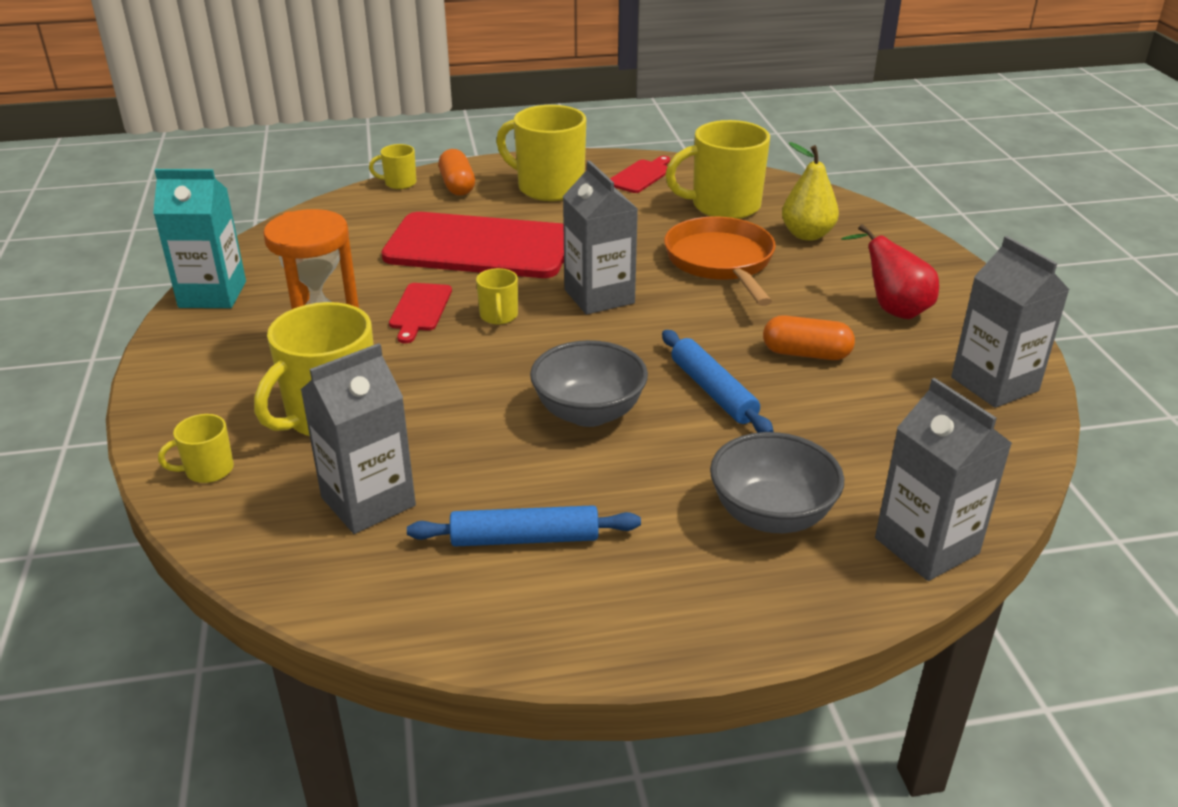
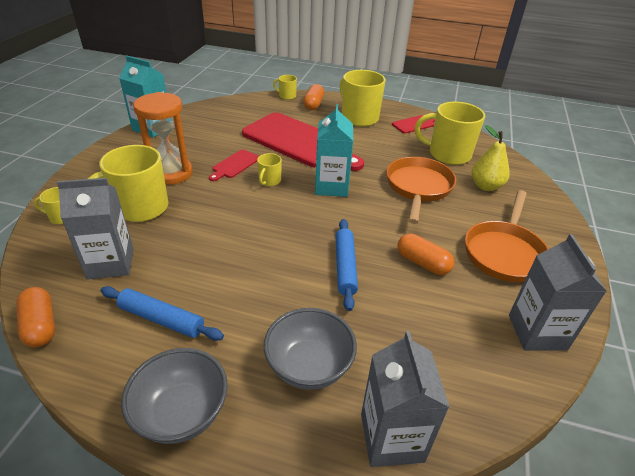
camera: 25 degrees right, 5 degrees up
grey bowl [530,340,648,427] -> grey bowl moved to [121,348,228,444]
grey carton [563,160,638,315] -> turquoise carton [315,104,353,197]
red pear [841,224,939,319] -> orange pan [465,190,549,282]
none -> orange capsule [16,287,55,347]

